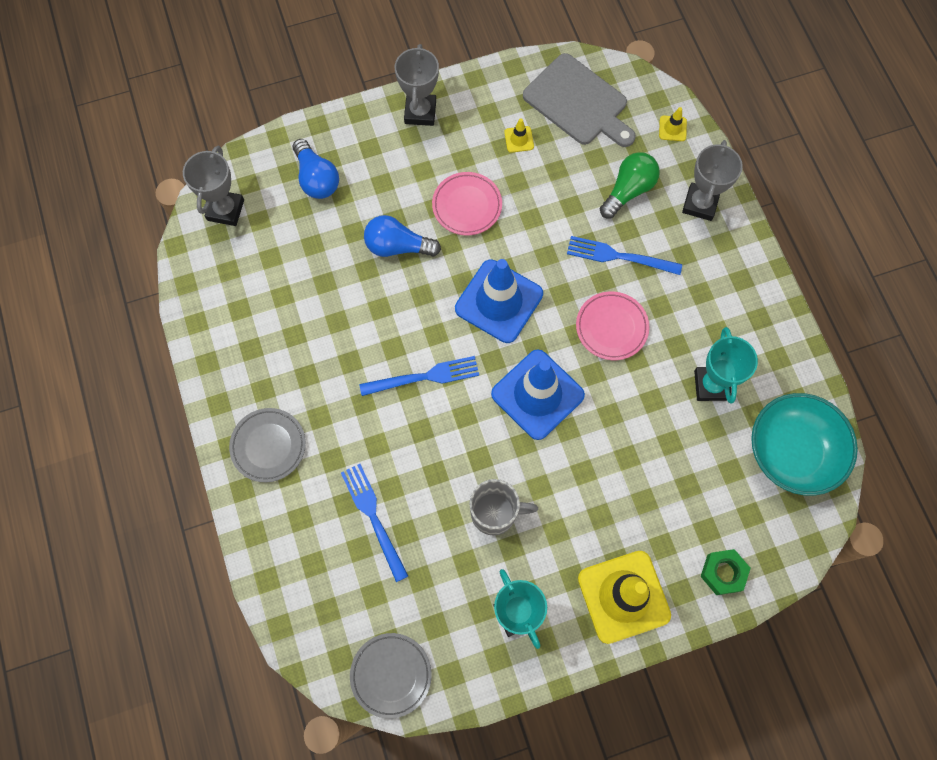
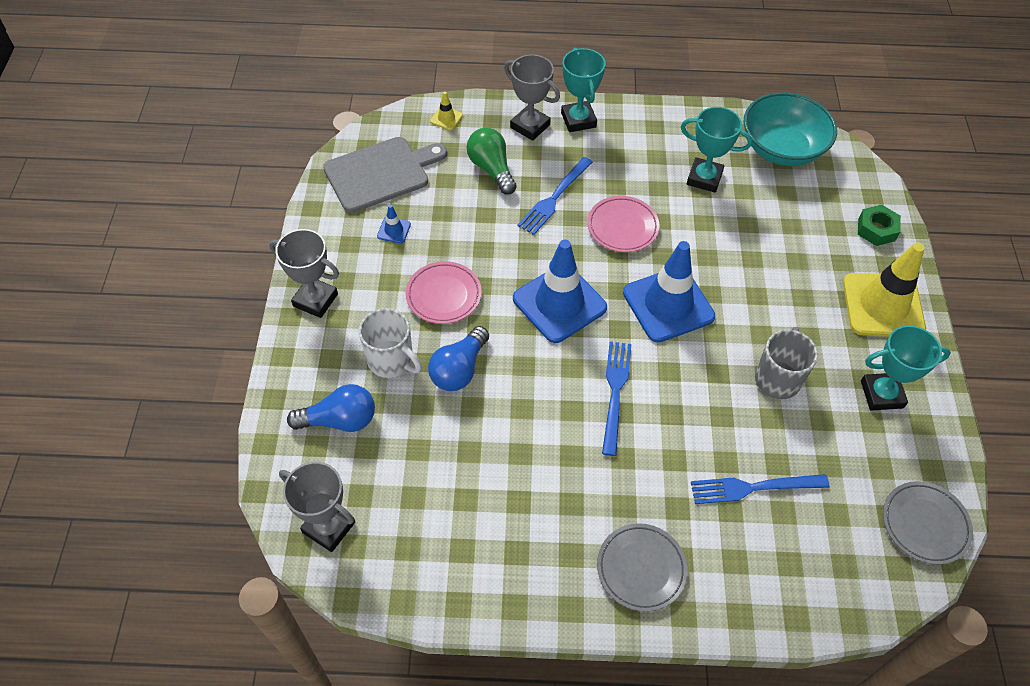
camera: 70 degrees left, 15 degrees down
yellow traffic cone [504,118,534,153] -> blue traffic cone [377,205,411,243]
none -> white mug [359,308,422,378]
none -> turquoise trophy [561,48,606,132]

